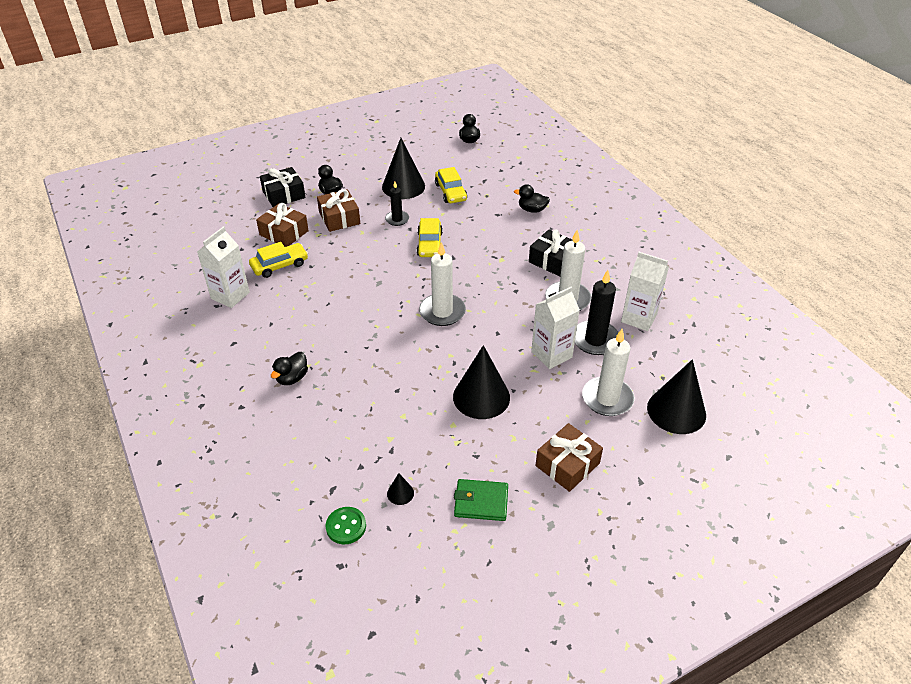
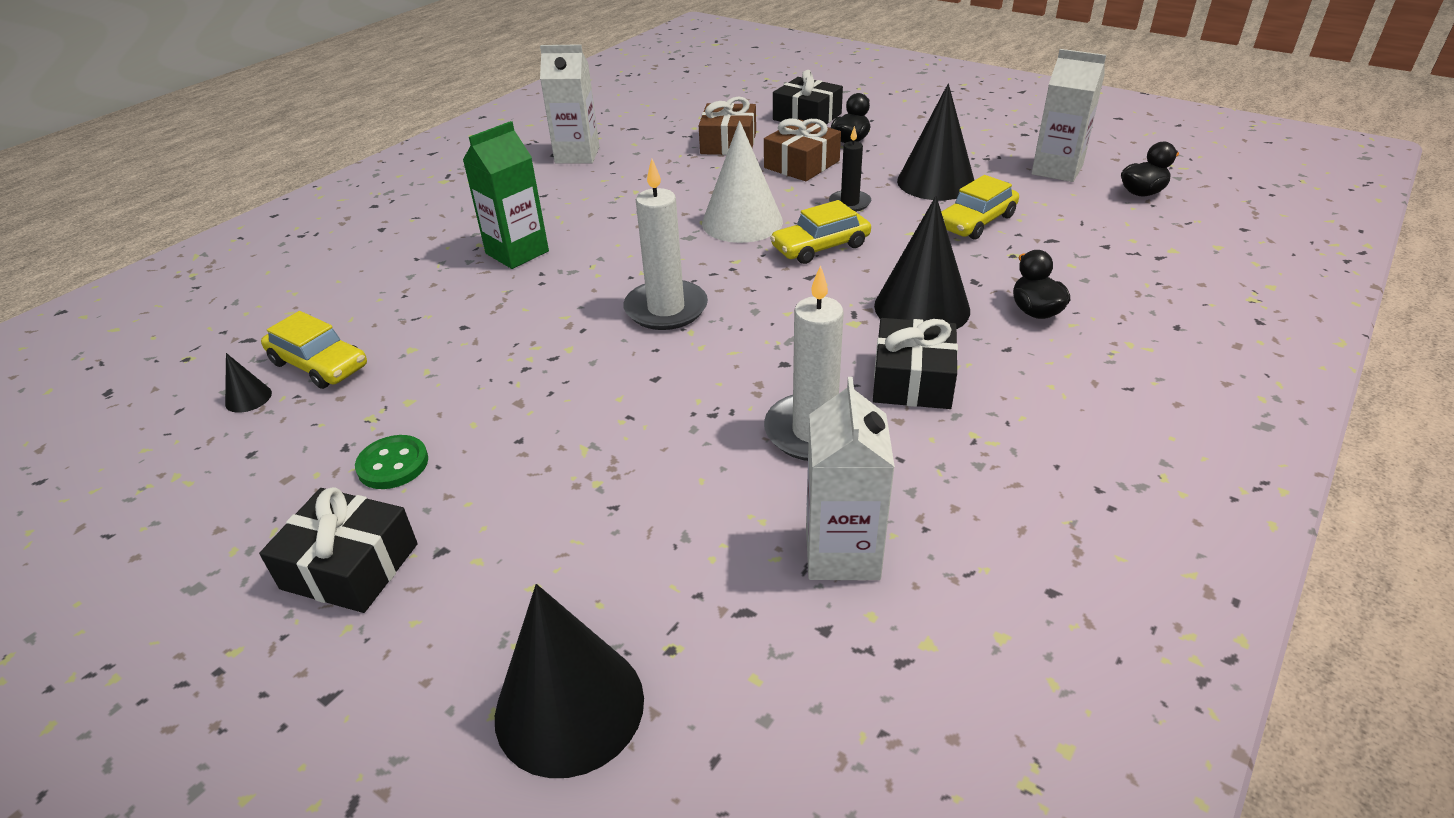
camera: 65 degrees right, 5 degrees down
yellow car [249,242,308,278] -> yellow car moved to [261,311,367,389]
black duck [271,352,308,385] -> none
green button [326,507,366,544] -> green button moved to [355,435,428,489]
black cone [453,345,510,419] -> black cone moved to [874,196,970,329]
green wallet [454,479,508,521] -> none
white carton [531,287,580,369] -> white carton moved to [1031,49,1106,182]
brown gift [535,423,603,492] -> black gift [259,487,418,613]
black candle [575,270,619,355] -> none
white candle [582,329,635,416] -> none
none -> green carton [463,121,549,269]
none -> white cone [702,121,783,243]

